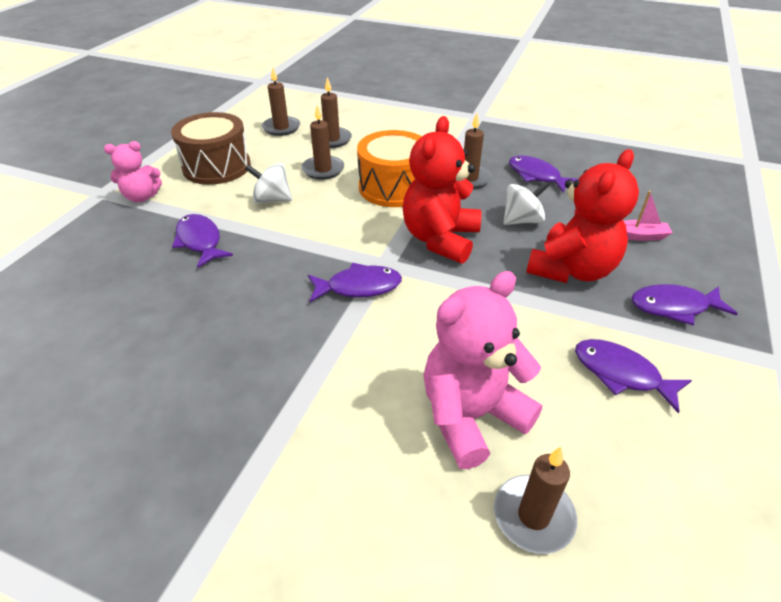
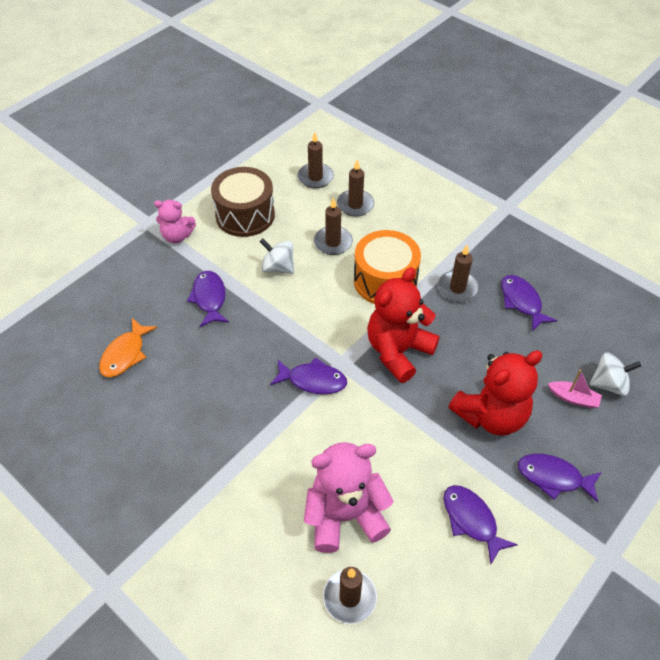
camera: 20 degrees right, 10 degrees up
white spinning top [503,182,549,225] -> white spinning top moved to [590,352,641,396]
none -> orange fish [99,318,157,377]

